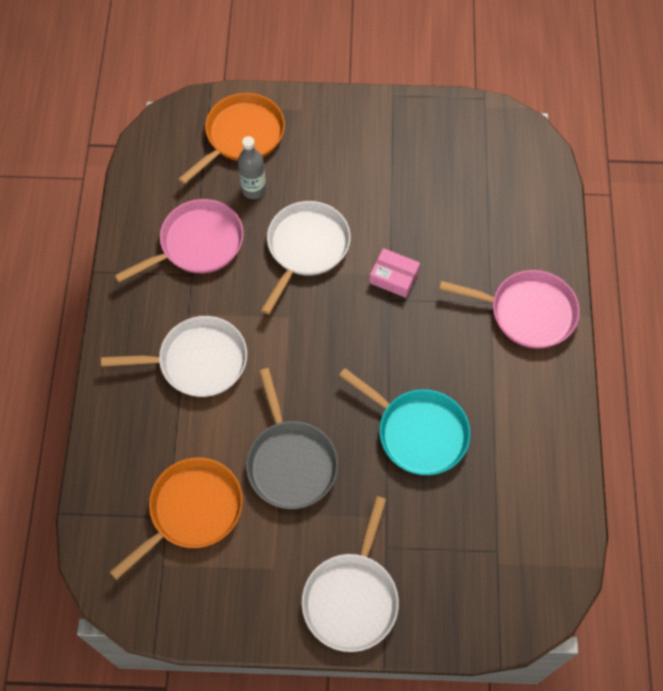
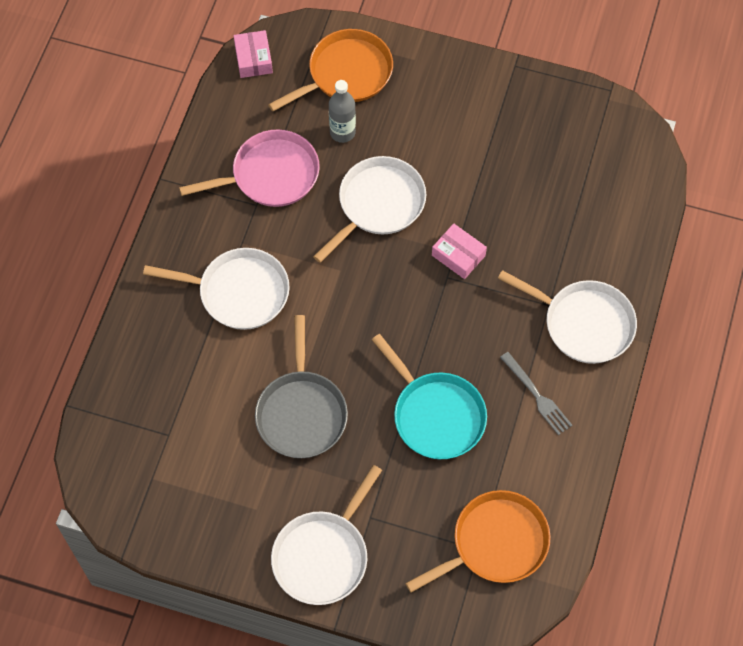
camera: 15 degrees right, 0 degrees up
orange pan [110,457,243,580] -> orange pan moved to [406,490,551,593]
pink pan [439,270,580,348] -> white pan [498,270,637,364]
none -> pink box [234,30,273,78]
none -> grey fork [500,352,572,435]

